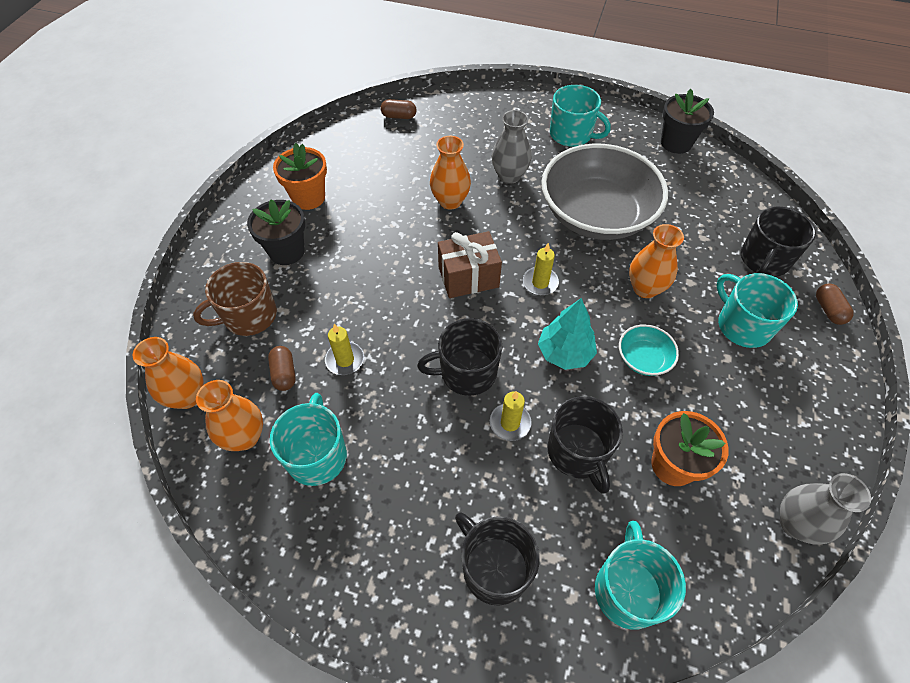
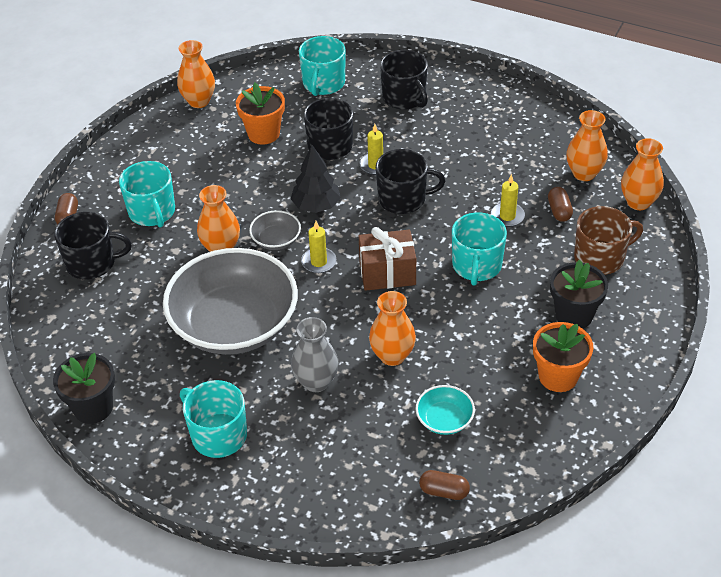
camera: 170 degrees left, 10 degrees down
turquoise mug [270,393,347,486] -> turquoise mug moved to [452,212,507,286]
turquoise tree [538,298,597,370] -> black tree [291,145,341,213]
turquoise bowl [619,324,679,376] -> turquoise bowl moved to [416,385,475,435]
black mug [741,207,816,277] -> black mug turned 45 degrees clockwise [54,212,132,279]
grey vase [780,473,871,545] -> orange vase [177,40,215,108]
none -> grey bowl [249,210,301,250]

